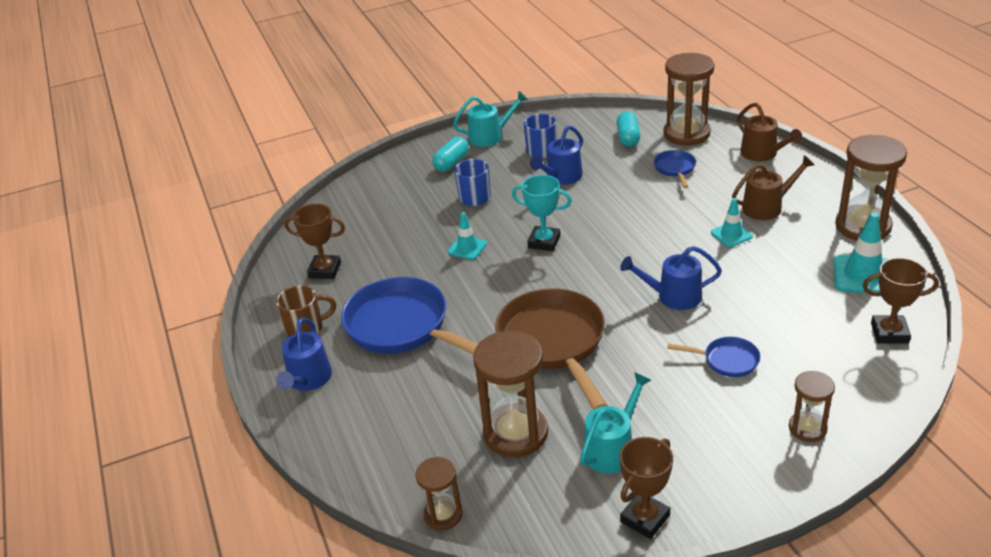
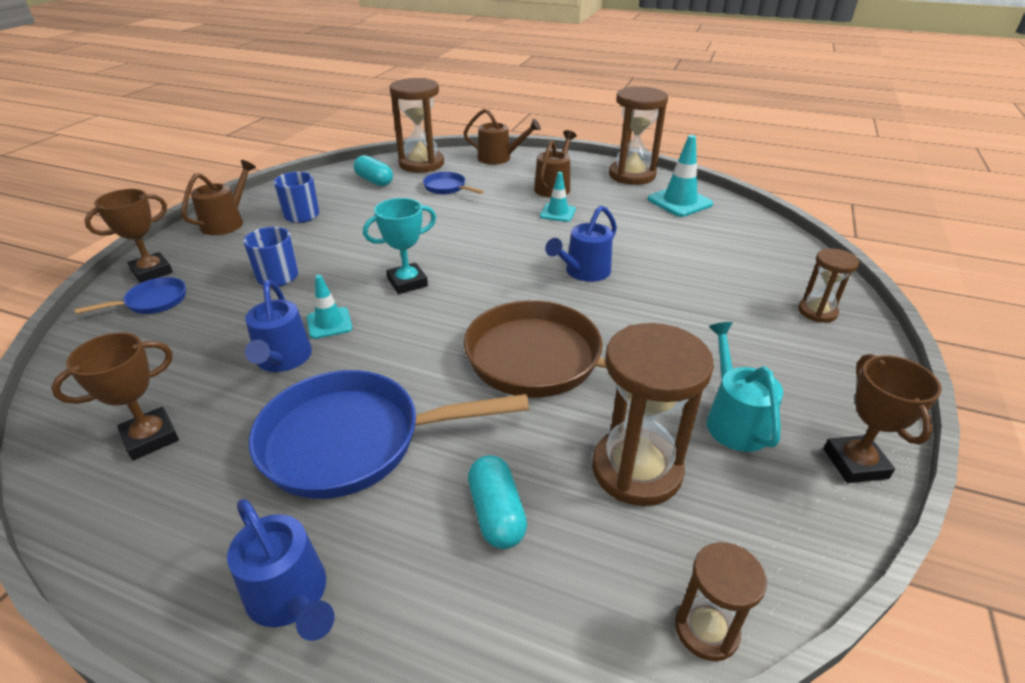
camera: 50 degrees left, 0 degrees up
brown mug [276,285,336,337] -> none
turquoise capsule [432,137,469,172] -> turquoise capsule moved to [468,455,527,549]
turquoise watering can [453,91,528,147] -> brown watering can [181,160,256,235]
blue watering can [530,125,583,185] -> blue watering can moved to [245,280,312,372]
blue pan [667,337,760,377] -> blue pan moved to [75,277,186,314]
brown trophy [863,258,939,343] -> brown trophy moved to [84,189,173,283]

